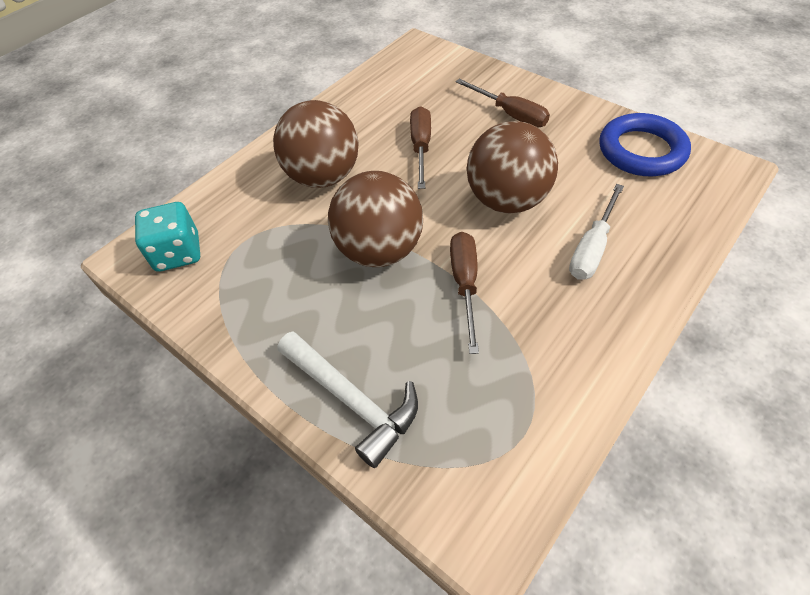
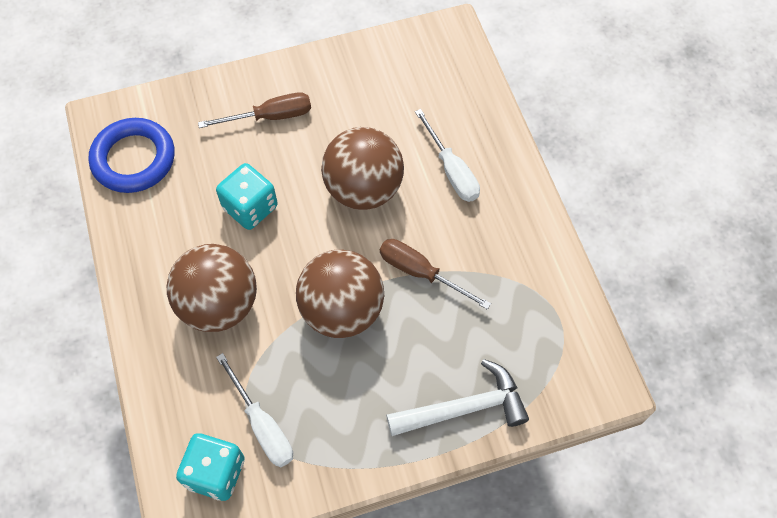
camera: 60 degrees left, 10 degrees up
brown screwdriver [410,106,431,189] -> turquoise dice [216,163,278,230]
blue ring [599,113,691,176] -> blue ring moved to [88,118,174,193]
none -> white screwdriver [216,353,293,467]

